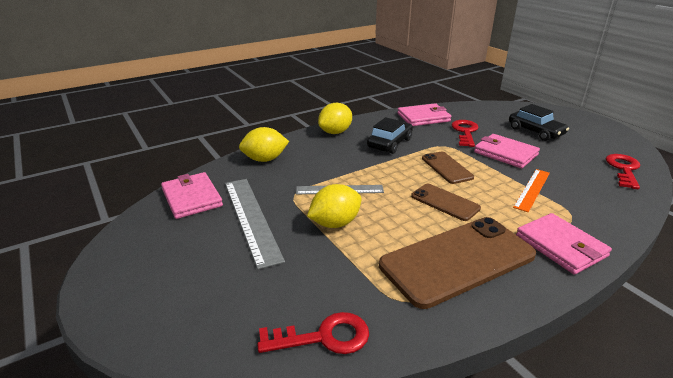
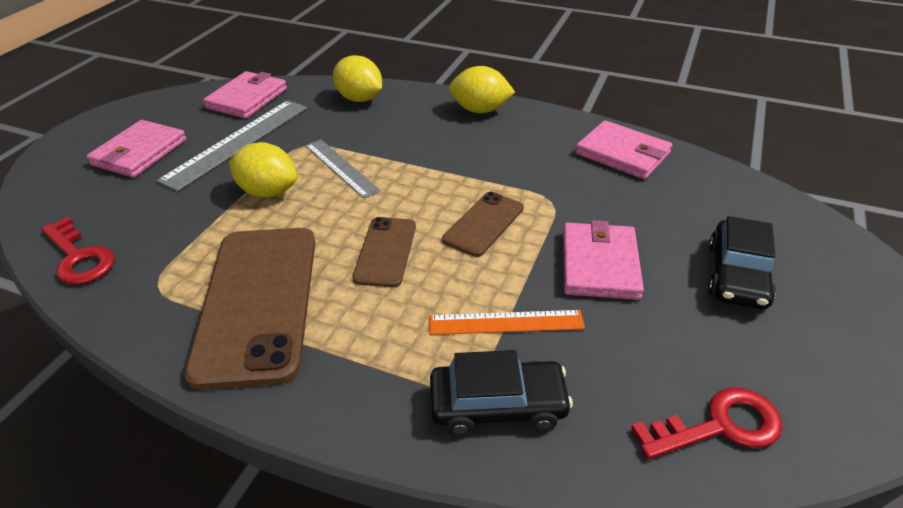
camera: 55 degrees right, 10 degrees up
black car [367,117,413,154] -> black car moved to [430,350,573,436]
brown phone [379,217,536,309] -> brown phone turned 60 degrees clockwise [184,228,315,390]
red key [451,120,479,147] -> none
pink wallet [516,213,612,275] -> pink wallet moved to [86,120,186,178]

